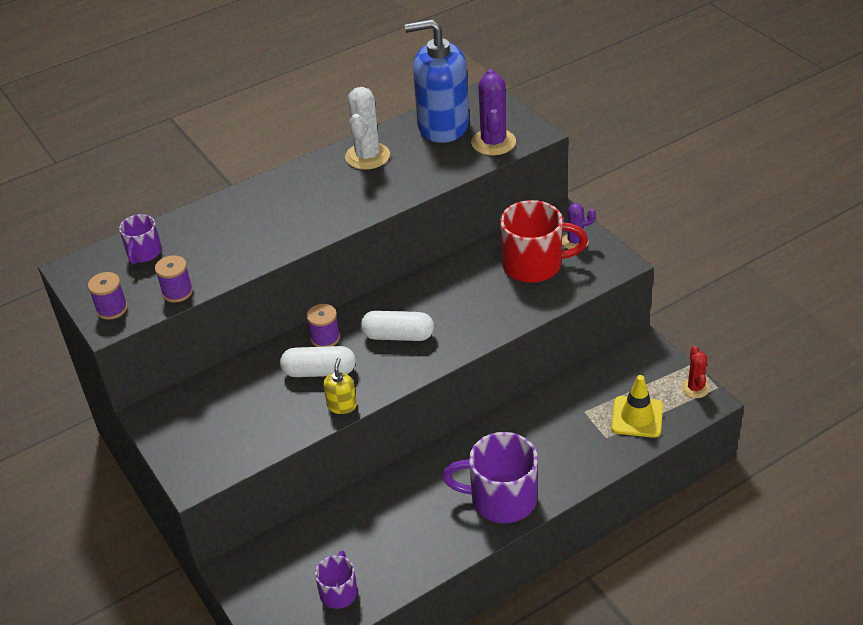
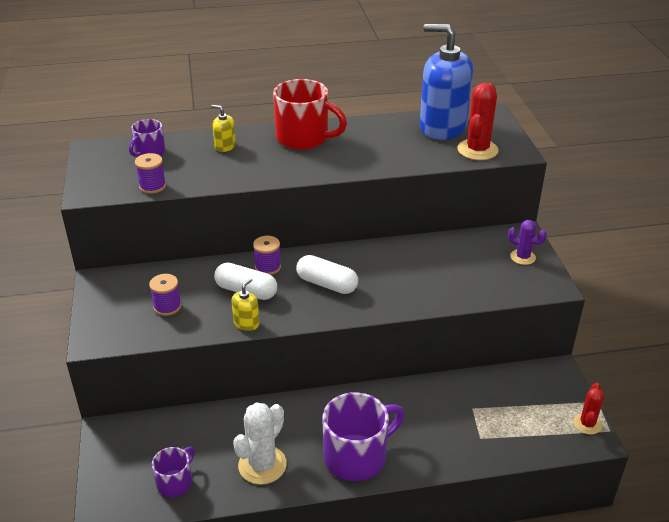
camera: 20 degrees right, 5 degrees down
purple spool [88,272,128,320] -> purple spool moved to [149,274,182,316]
white cactus [345,87,390,170] -> white cactus moved to [233,403,287,485]
purple mug [442,432,538,523] -> purple mug turned 120 degrees clockwise [323,392,404,481]
purple cactus [471,69,516,155] -> red cactus [457,83,499,160]
red mug [500,200,588,283] -> red mug moved to [273,79,347,150]
yellow traffic cone [611,375,663,438] -> none
none -> yellow soap dispenser [211,105,236,152]

